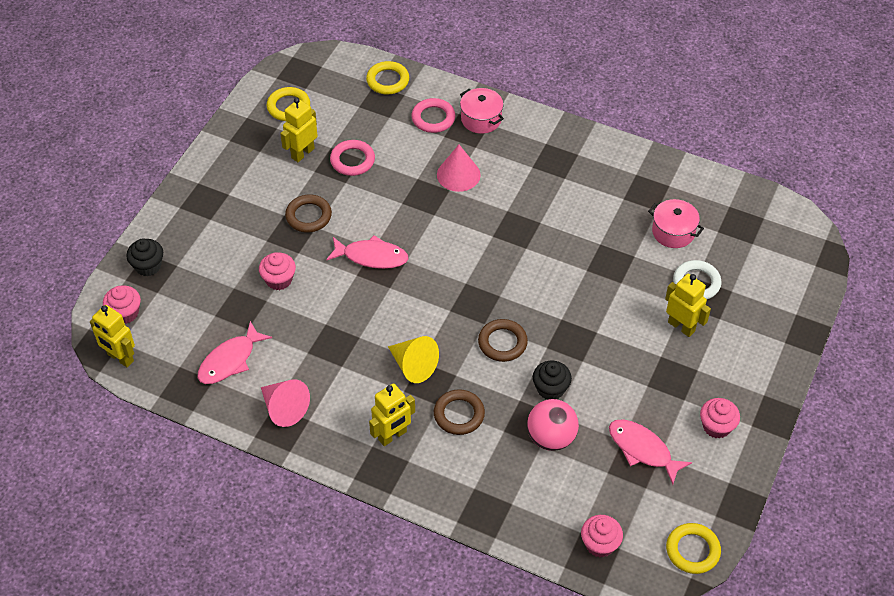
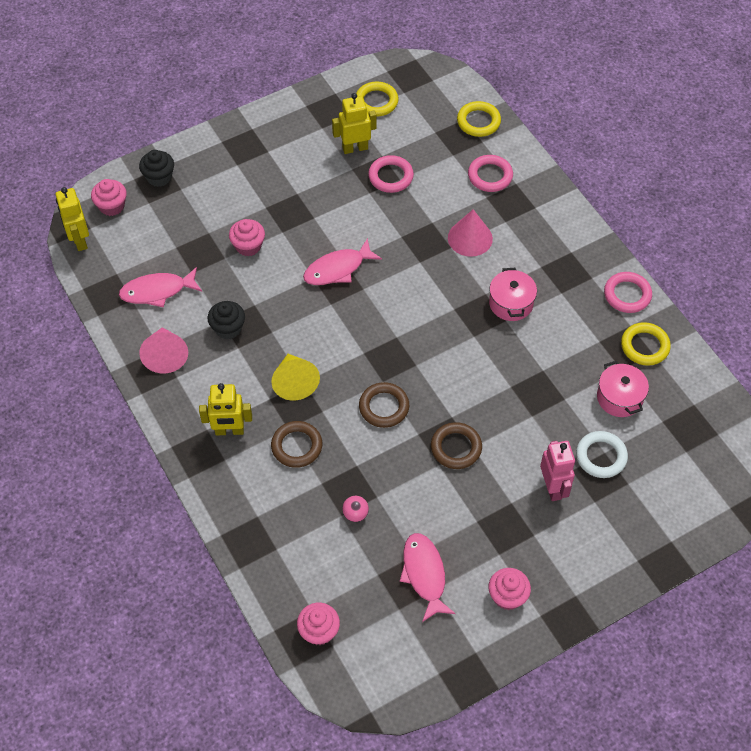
camera: 35 degrees right, 5 degrees up
brown ring [285,195,332,232] -> brown ring moved to [431,422,482,469]
pink fish [326,235,409,269] -> pink fish turned 105 degrees clockwise [303,238,382,285]
pink pot [460,88,504,134] -> pink pot moved to [489,268,537,321]
pink ball [527,399,579,451] -> pink ball [342,496,369,522], size x0.50
black cupcake [533,361,572,400] -> black cupcake moved to [208,301,245,339]
yellow robot [665,274,711,337] -> pink robot [540,441,575,501]
yellow ring [666,523,721,574] -> yellow ring moved to [621,322,671,366]
none -> pink ring [604,272,652,313]

